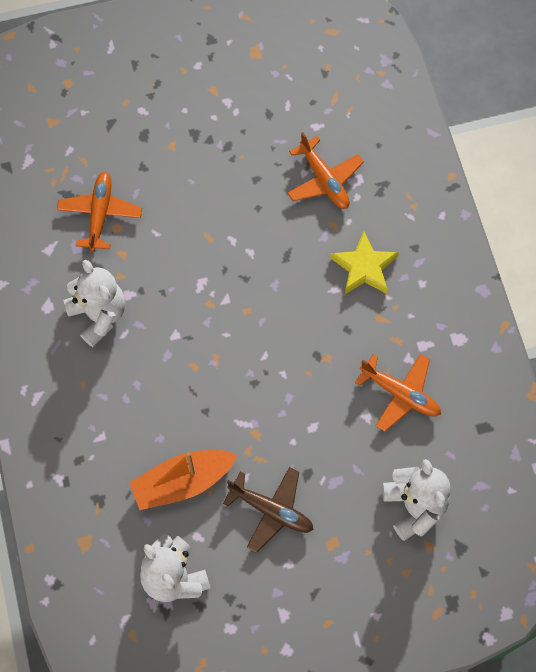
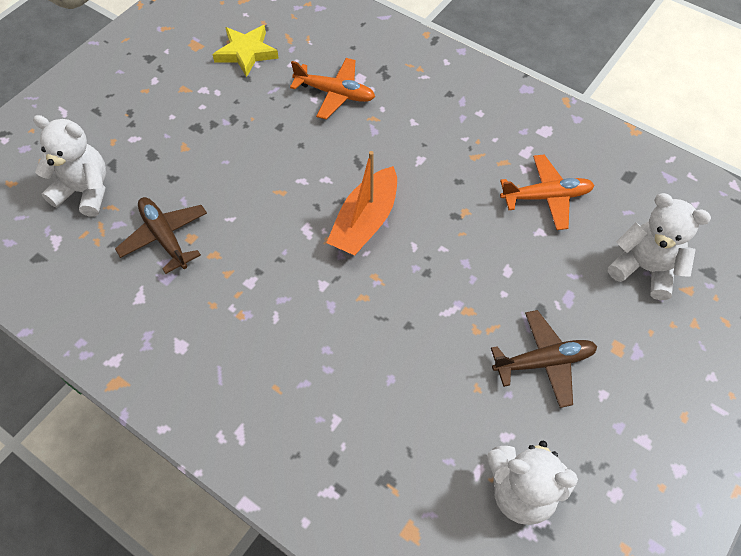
camera: 40 degrees left, 10 degrees down
orange plane [57,171,142,252] -> brown plane [115,197,207,274]
white teddy bear [64,260,125,347] -> white teddy bear moved to [33,115,106,217]
orange boat [129,450,238,510] -> orange boat moved to [326,151,397,256]
yellow star [330,231,399,294] -> yellow star moved to [212,25,279,77]

